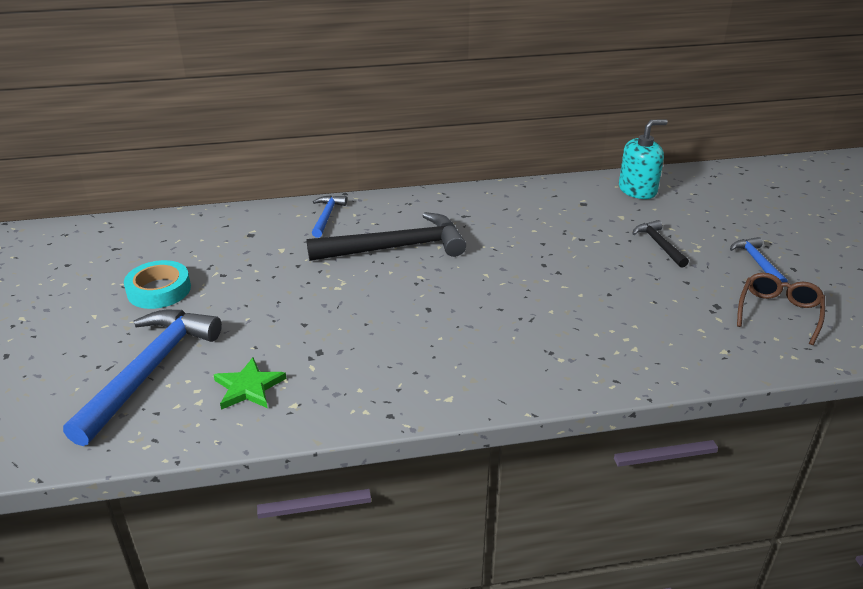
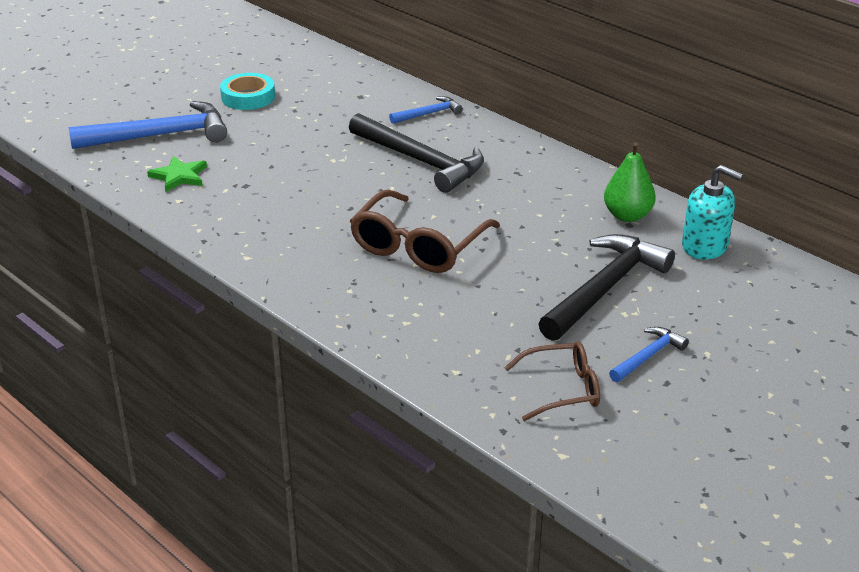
camera: 55 degrees right, 0 degrees up
black hammer [632,220,689,268] -> black hammer [538,234,675,341], size x2.02
none -> brown glasses [350,190,500,273]
none -> green pear [604,142,656,222]

